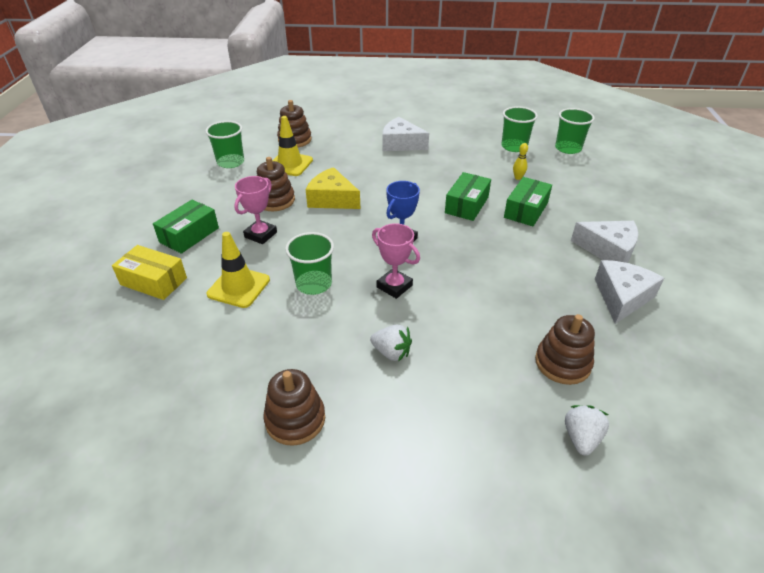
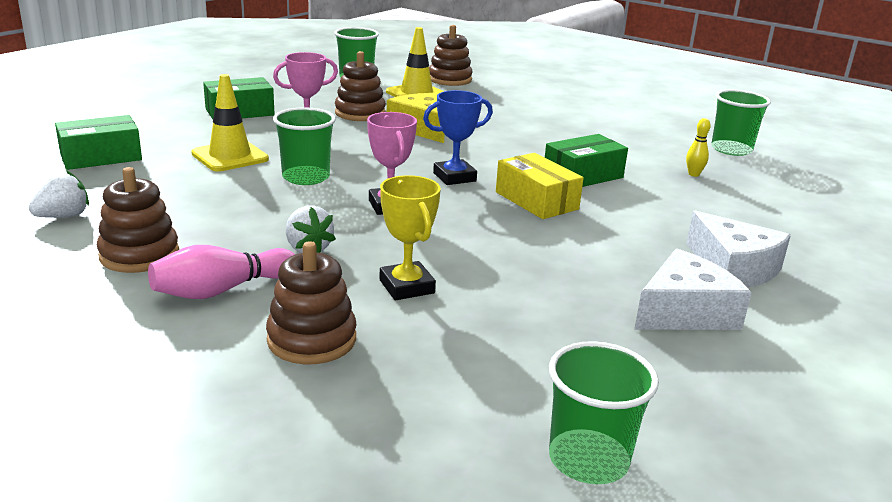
camera: 30 degrees right, 15 degrees down
yellow box [112,245,187,300] -> yellow box moved to [496,153,584,219]
white cheese [383,117,429,151] -> none
green box [504,177,552,226] -> green box moved to [55,115,142,170]
brown stacking toy [535,314,595,385] -> brown stacking toy moved to [266,241,356,364]
green cup [555,108,595,154] -> green cup moved to [549,341,659,484]
white strawberry [565,405,609,456] -> white strawberry moved to [29,170,89,218]
none -> pink bowling pin [148,245,295,299]
none -> yellow trophy [380,175,441,300]

